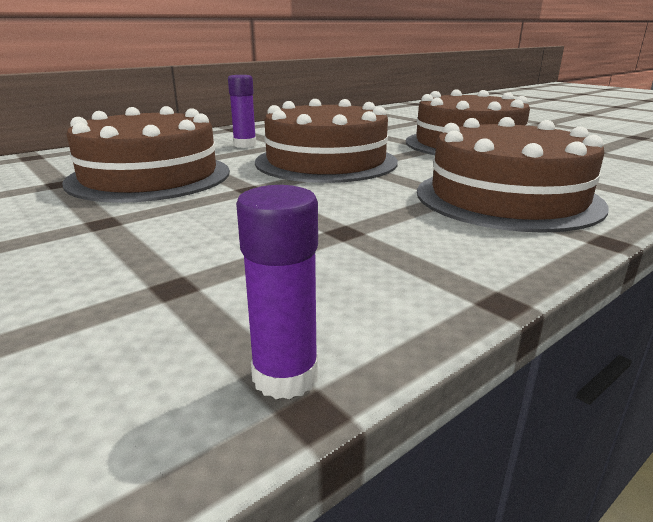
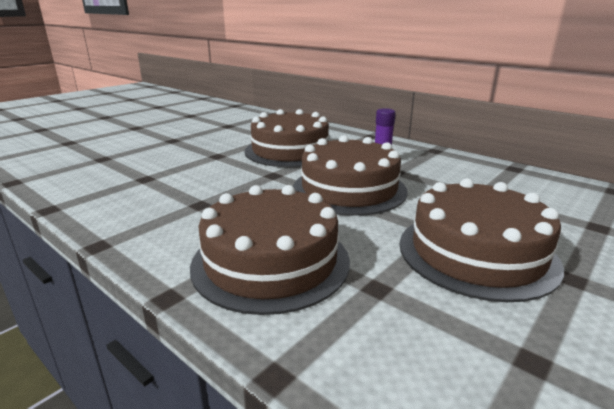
camera: 80 degrees right, 0 degrees up
purple glue stick [236,185,318,399] -> none

